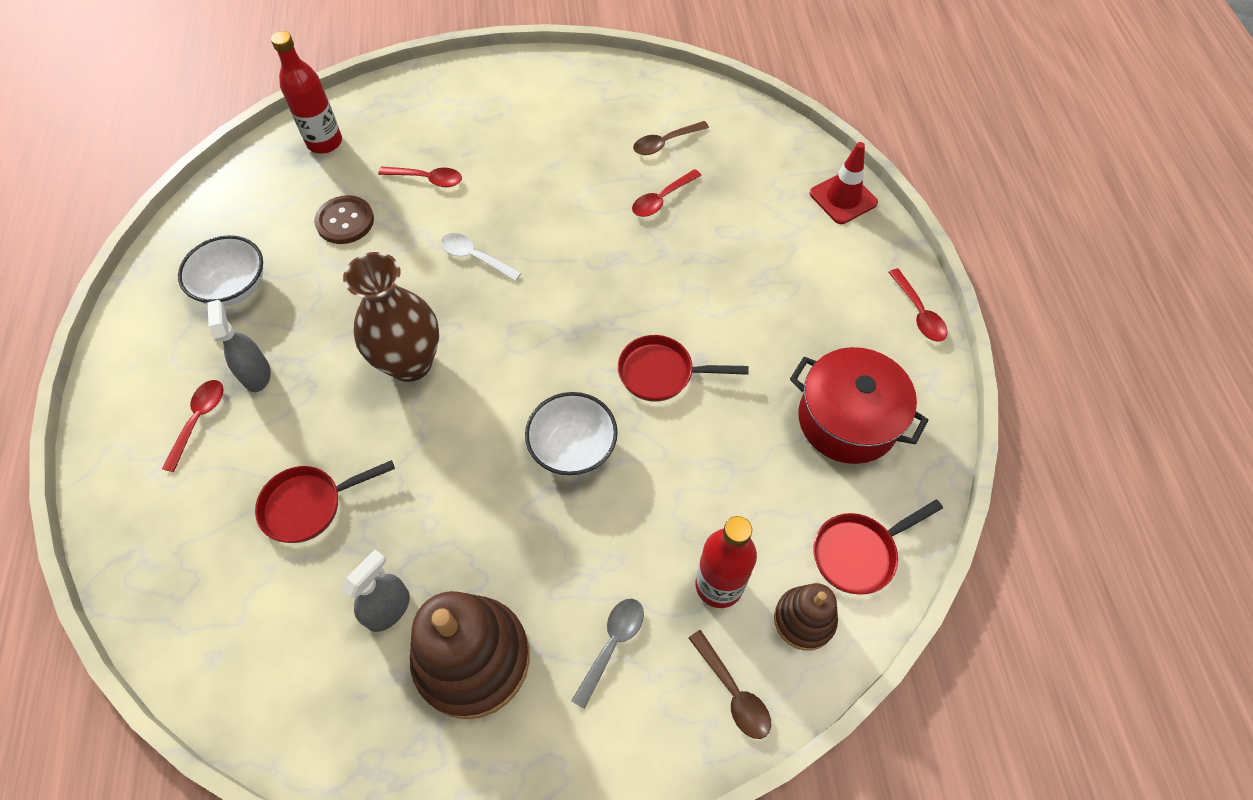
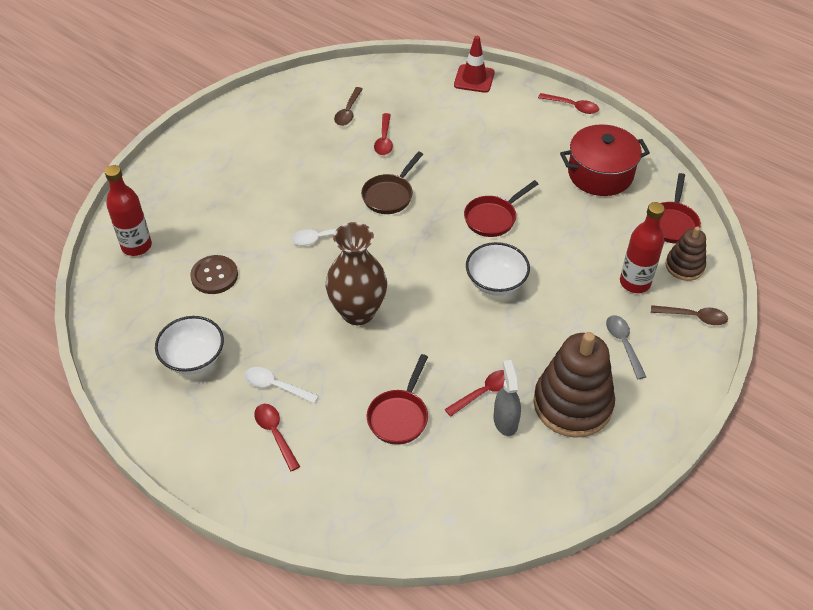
camera: 45 degrees left, 10 degrees down
grey spray bottle [207,300,271,392] -> white spoon [244,367,319,404]
red spoon [378,166,462,187] -> red spoon moved to [445,370,505,417]
none -> brown pan [361,151,423,214]

